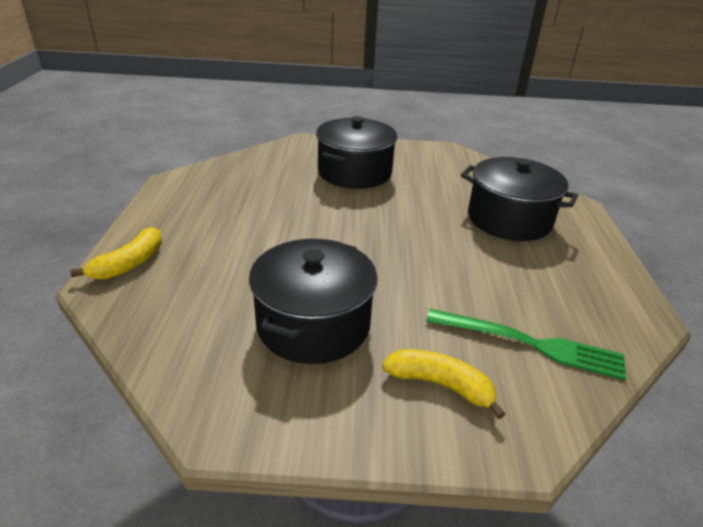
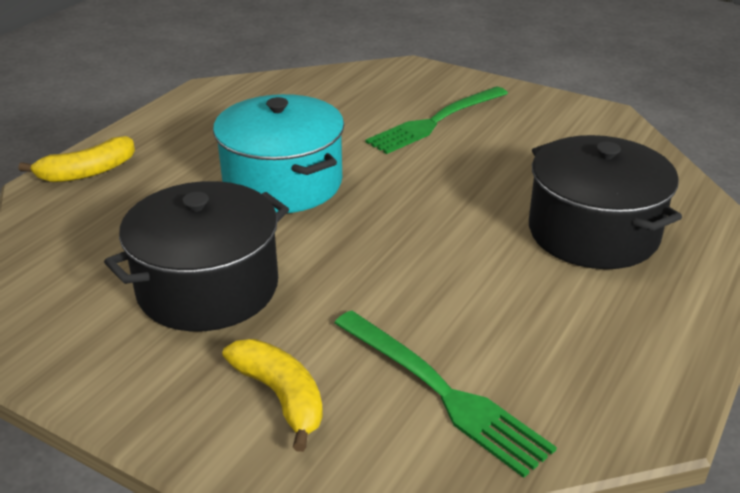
camera: 30 degrees right, 0 degrees up
black pot [316,116,397,189] -> green fork [365,87,508,154]
none -> turquoise pot [213,94,344,213]

